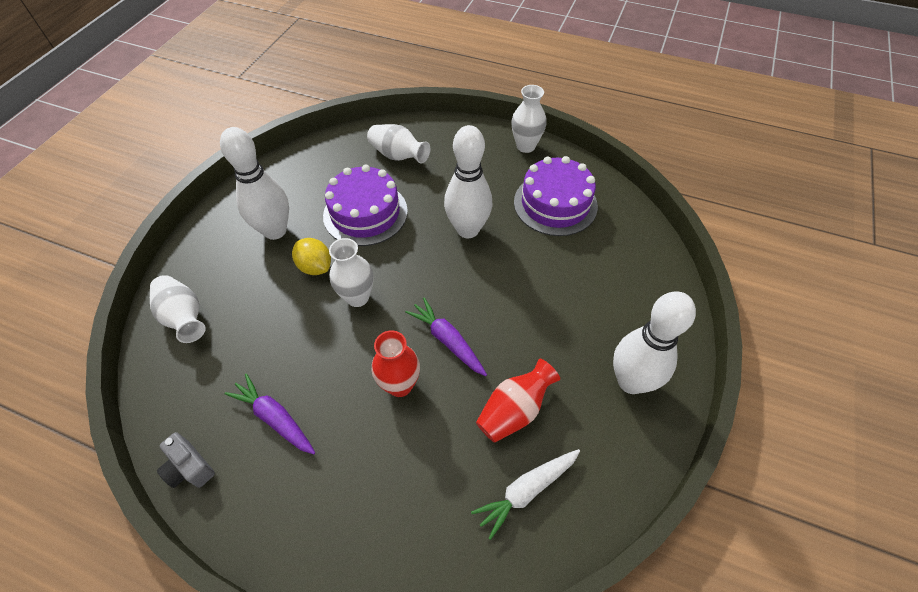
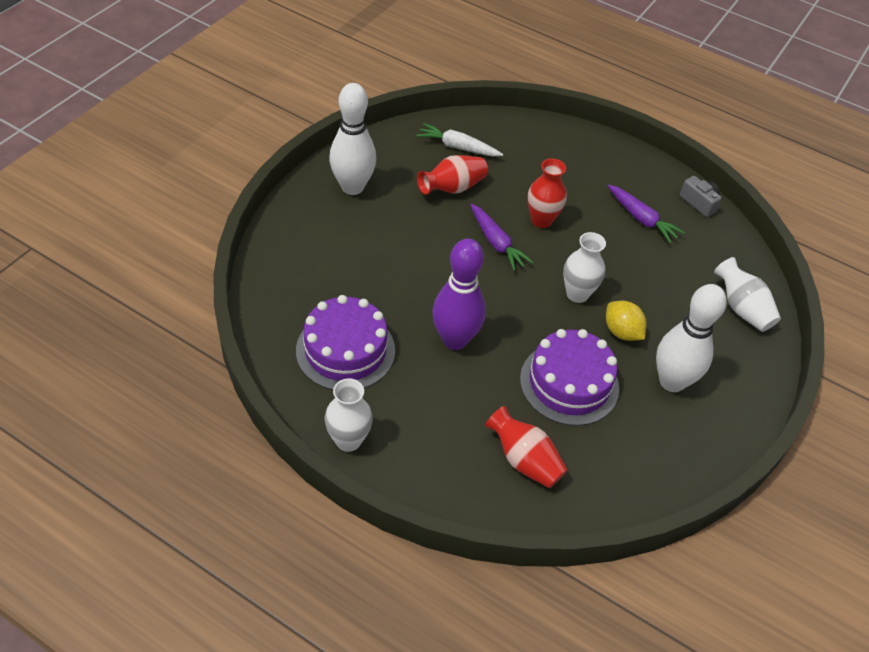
camera: 175 degrees left, 5 degrees down
white vase [367,124,430,164] -> red vase [485,406,568,488]
white bowling pin [444,125,492,238] -> purple bowling pin [432,239,486,350]
white carrot [471,449,580,540] -> white carrot turned 135 degrees counterclockwise [416,123,503,156]

